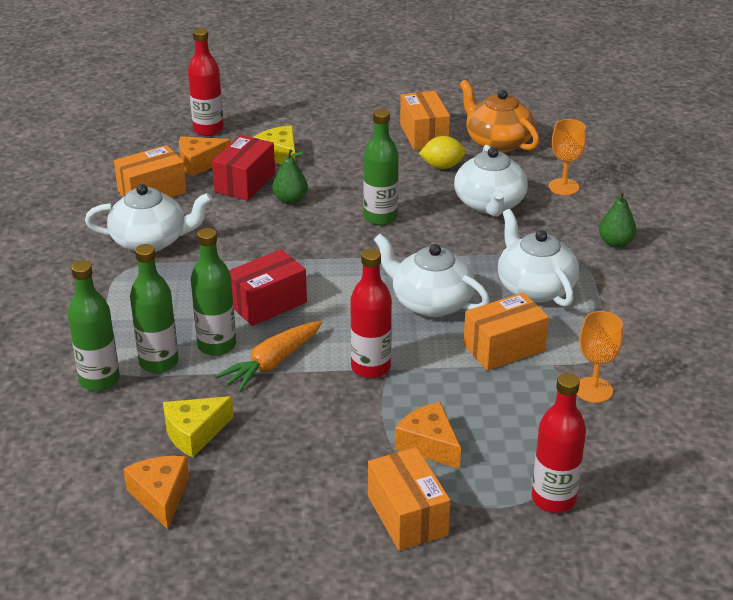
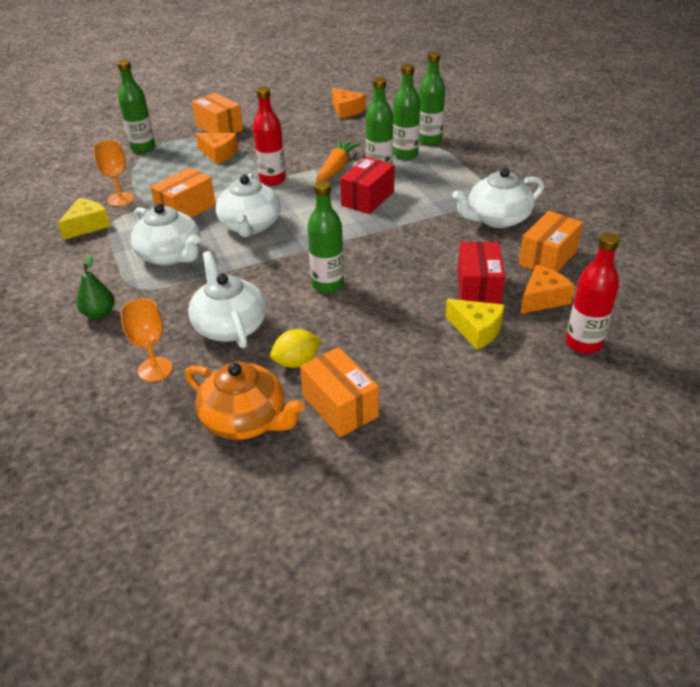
camera: 160 degrees right, 5 degrees up
yellow cheese [163,396,233,458] -> yellow cheese moved to [58,198,111,240]
green pear [273,149,308,204] -> none
white teapot [374,234,490,317] -> white teapot turned 75 degrees clockwise [216,173,281,237]
red bottle [532,373,586,513] -> green bottle [117,60,155,153]

